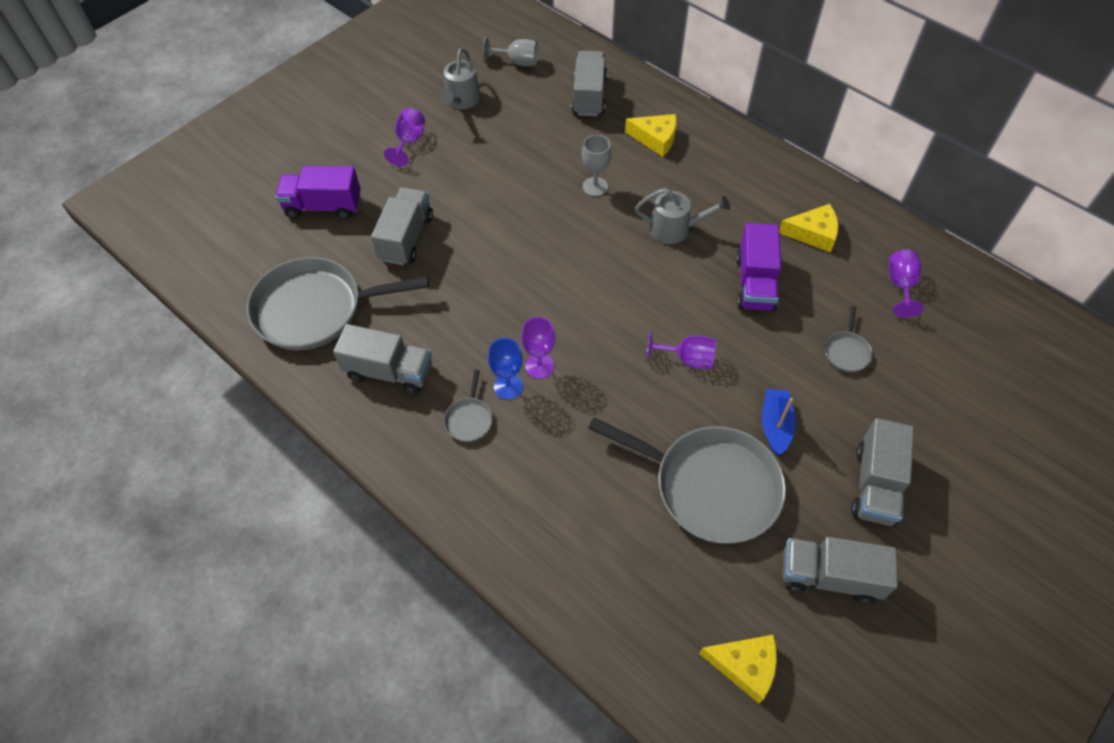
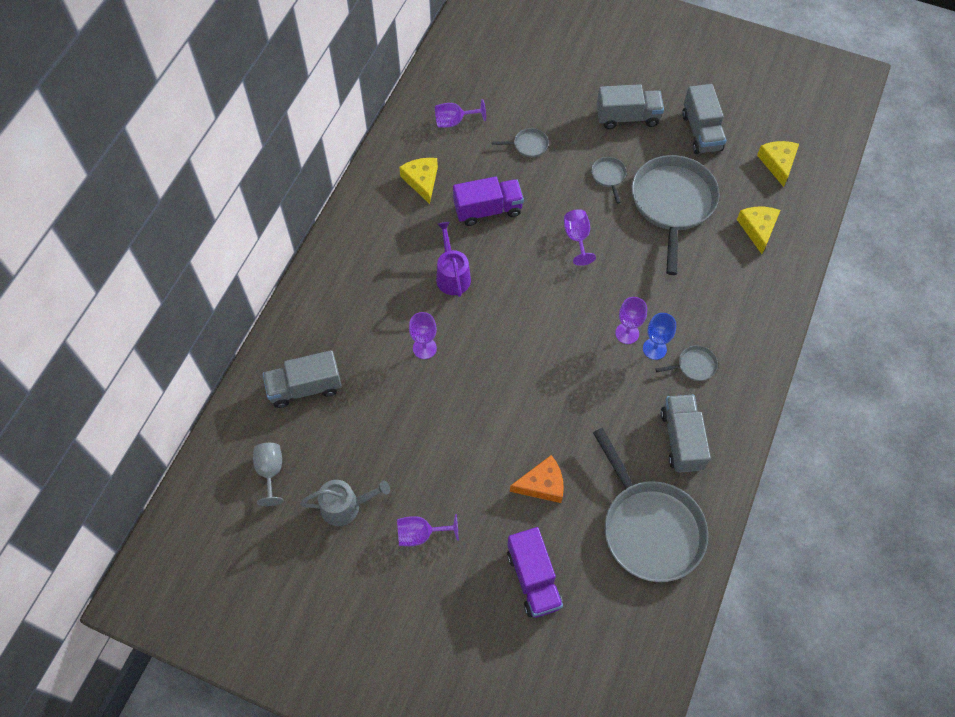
camera: 110 degrees left, 5 degrees up
grey truck [371,187,433,265] -> orange cheese [510,455,564,503]
grey goblet [582,135,611,196] -> purple goblet [409,312,437,359]
yellow cheese [625,114,677,157] -> yellow cheese moved to [737,207,780,254]
grey watering can [635,188,730,244] -> purple watering can [436,222,471,297]
blue boat [762,389,796,455] -> grey pan [591,157,627,204]

